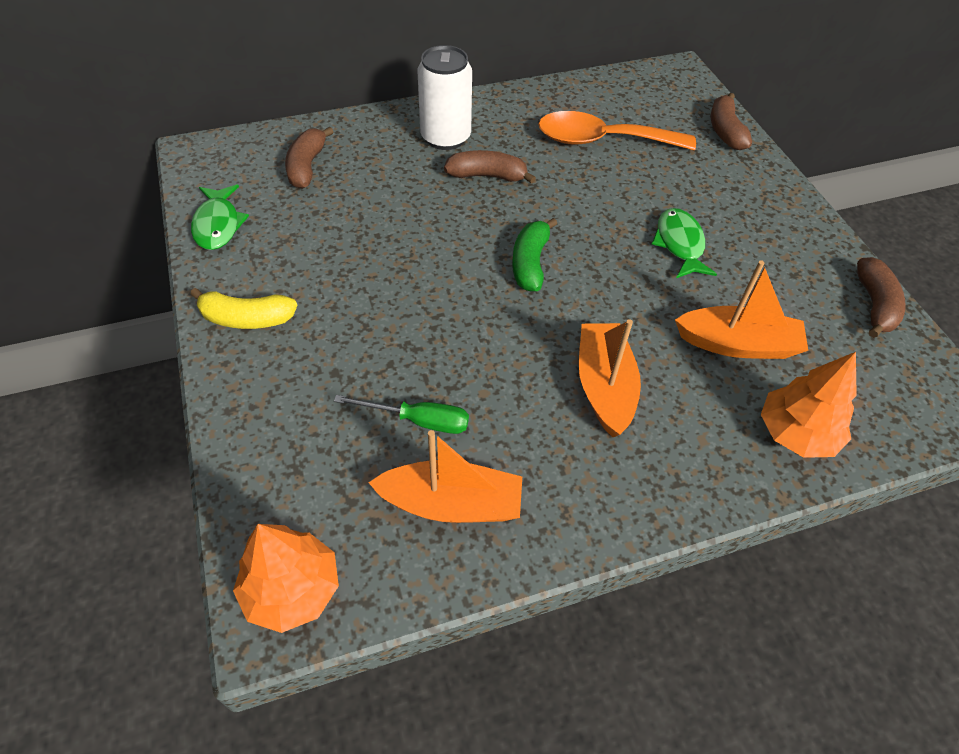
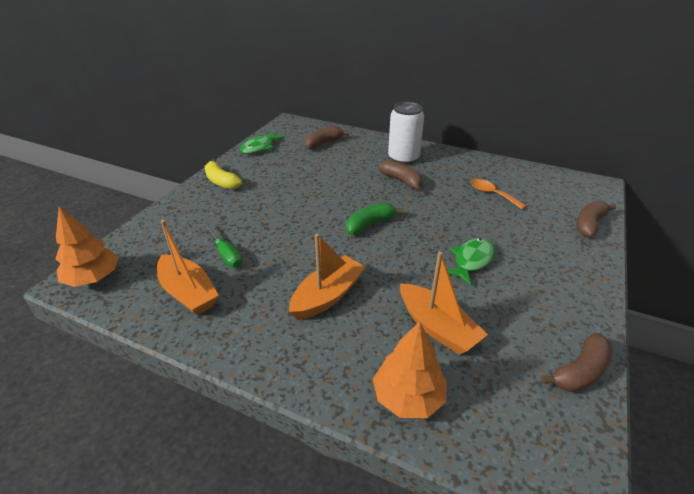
camera: 45 degrees right, 15 degrees down
orange spoon [538,111,696,150] -> orange spoon [471,179,527,209], size x0.55

